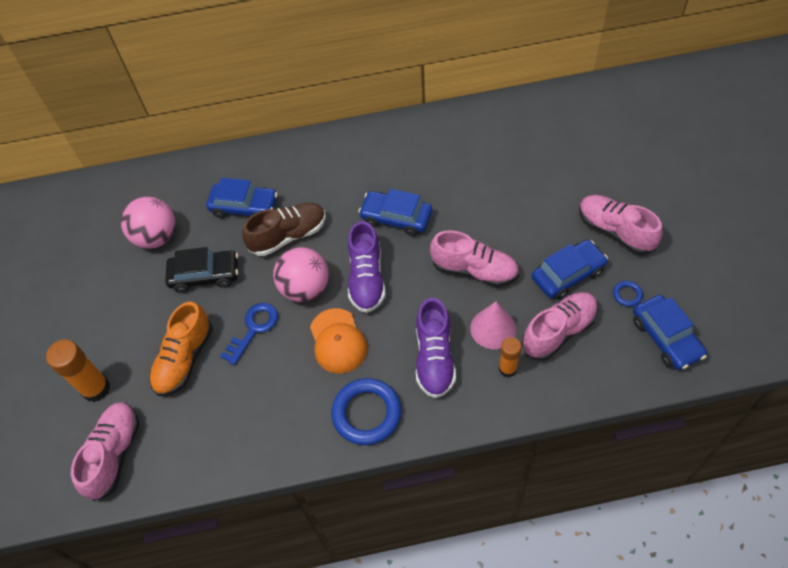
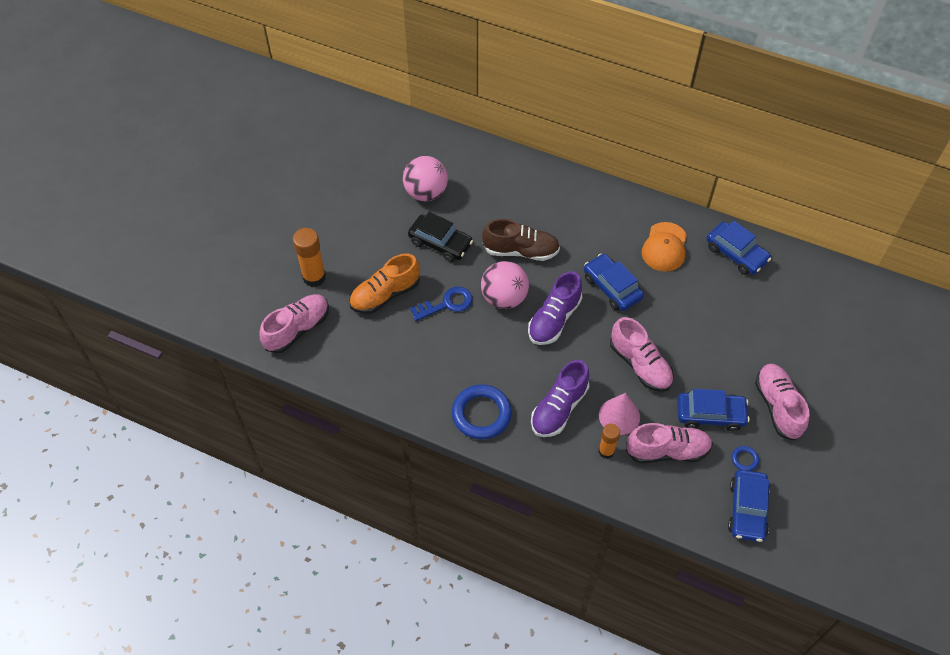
camera: 30 degrees right, 0 degrees up
blue car [206,178,278,218] -> blue car moved to [706,220,771,275]
orange cap [310,308,367,374] -> orange cap moved to [642,222,687,272]

